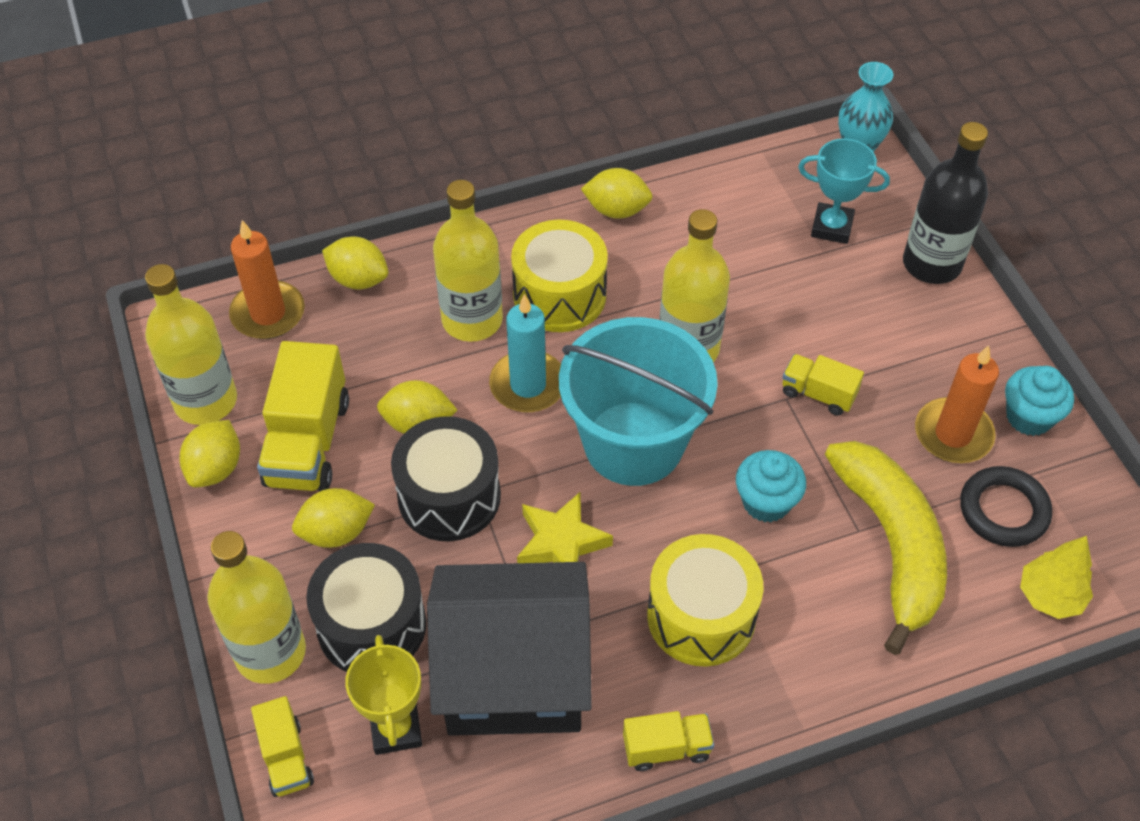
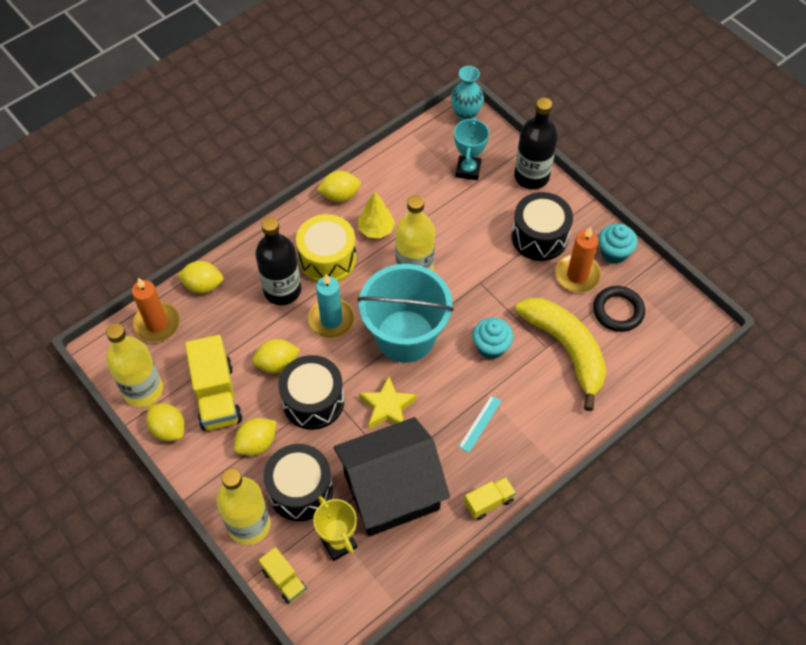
camera: 20 degrees left, 5 degrees up
yellow lemon [179,420,240,487] -> yellow lemon turned 45 degrees counterclockwise [146,403,185,441]
yellow bottle [433,180,503,342] -> black bottle [255,217,301,305]
yellow drum [647,534,764,666] -> turquoise ruler [459,395,501,453]
yellow truck [782,354,864,416] -> none
turquoise trophy [798,138,890,244] -> turquoise trophy turned 75 degrees counterclockwise [454,117,489,180]
yellow tree [1020,536,1093,619] -> yellow tree moved to [358,192,395,239]
none -> black drum [511,192,573,261]

